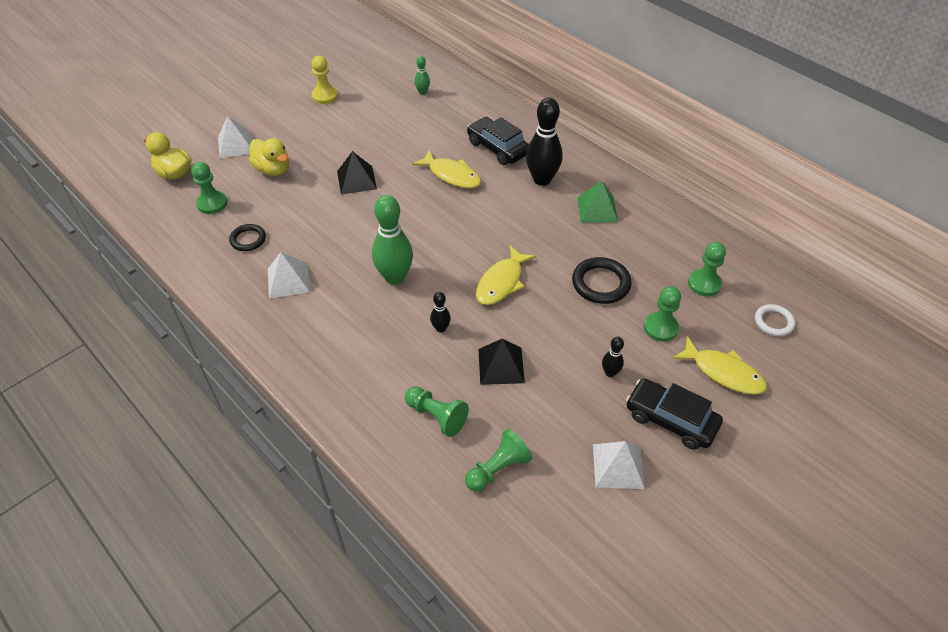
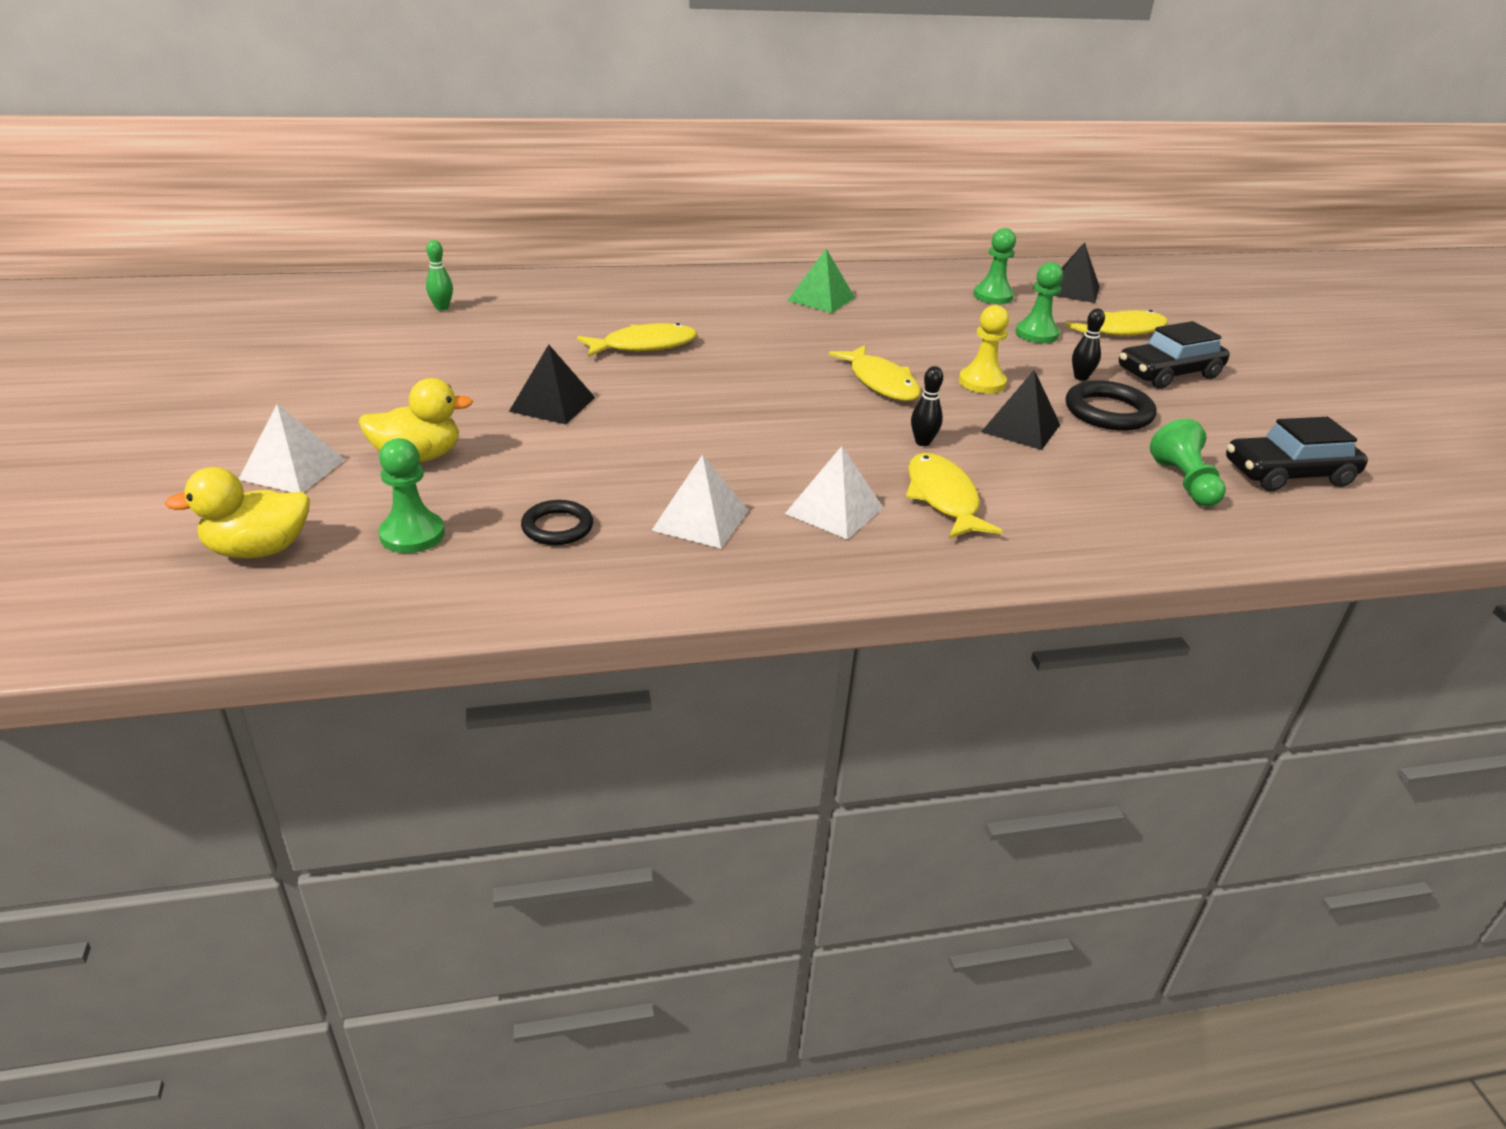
camera: 60 degrees left, 15 degrees down
yellow pawn [311,56,338,104] -> yellow pawn moved to [959,305,1009,394]
green bowling pin [372,195,413,285] -> none
green pawn [405,386,469,437] -> none
black car [467,117,529,165] -> black car moved to [1226,417,1368,491]
black bowling pin [526,98,563,186] -> none
black ring [572,257,632,304] -> black ring moved to [1066,380,1156,431]
white pyramid [593,441,645,489] -> white pyramid moved to [785,446,883,539]
white ring [755,304,795,336] -> black pyramid [1053,242,1099,303]
none -> yellow fish [906,453,1003,539]

